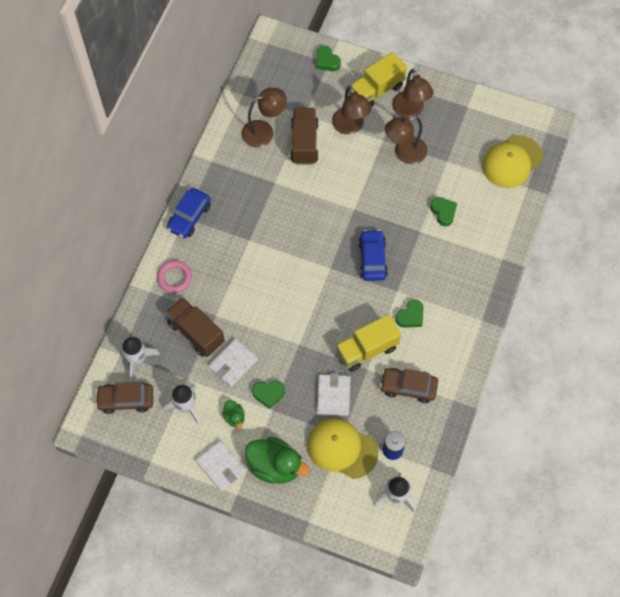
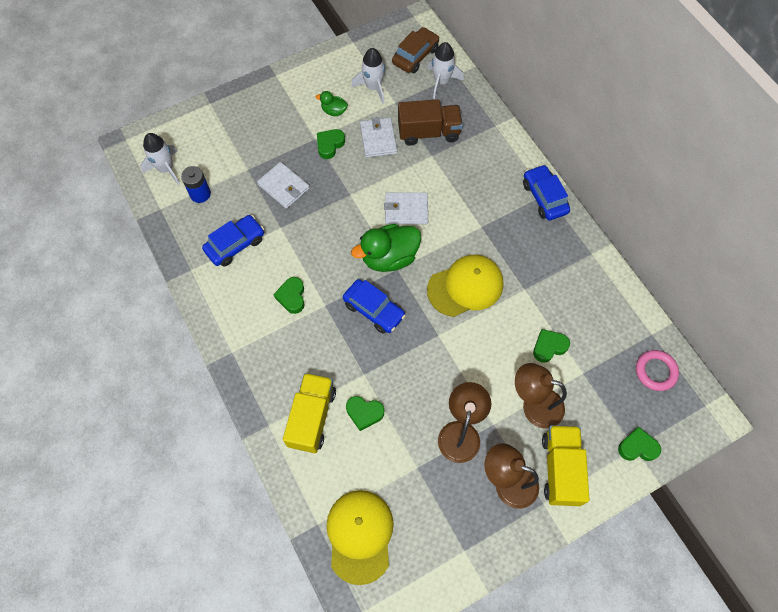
camera: 130 degrees right, 0 degrees up
pink ring [157,260,192,293] -> pink ring moved to [636,350,679,391]
white wallet [196,440,246,492] -> white wallet moved to [384,192,428,224]
brown lamp [242,88,287,148] -> none
green duck [245,437,310,484] -> green duck moved to [351,224,421,272]
brown truck [290,108,318,165] -> green heart [533,329,570,363]
yellow cap [307,418,378,479] -> yellow cap moved to [427,255,503,317]
yellow truck [336,314,401,372] -> yellow truck moved to [283,373,336,453]
brown car [380,368,438,403] -> blue car [202,215,264,267]

